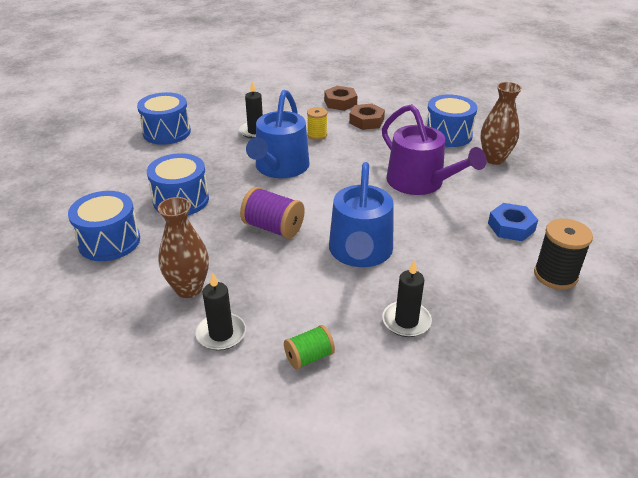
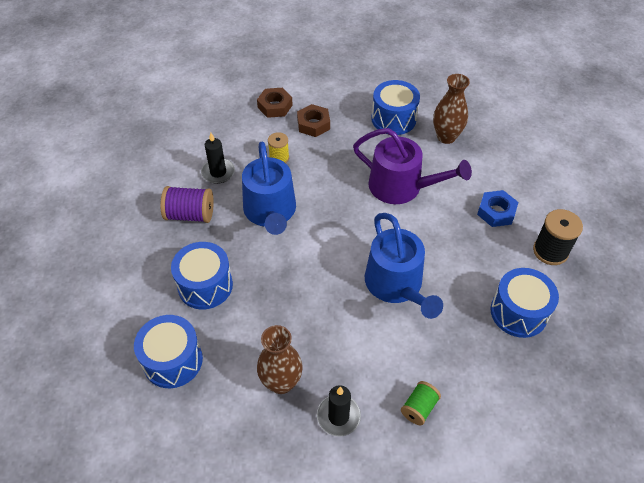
camera: 25 degrees left, 15 degrees up
blue drum [137,92,191,145] -> blue drum moved to [491,268,559,338]
purple spool [240,187,305,239] -> purple spool moved to [160,186,214,223]
black candle [382,261,432,337] -> none

